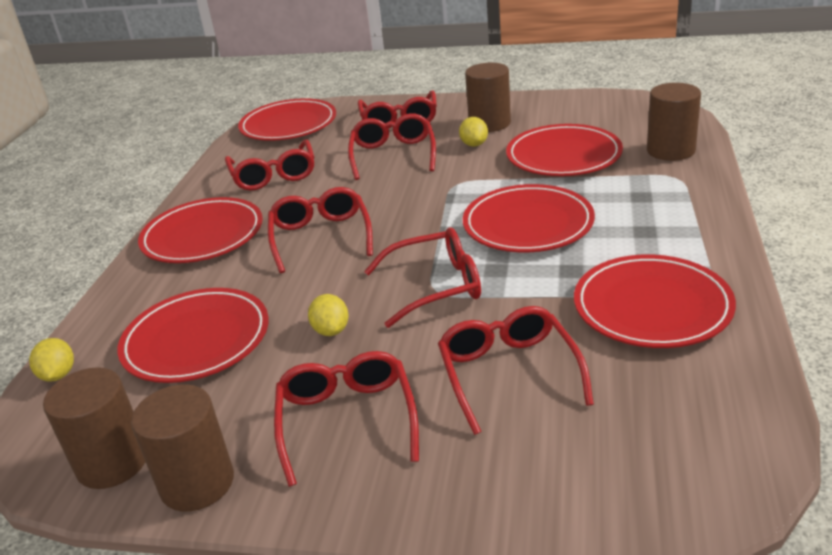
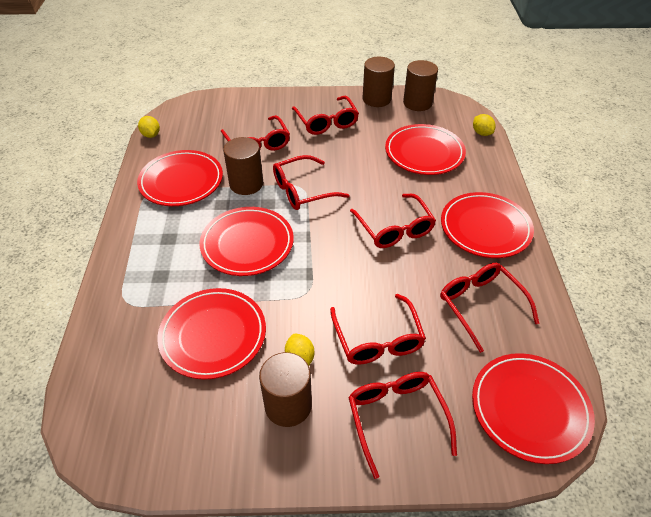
camera: 165 degrees right, 15 degrees up
yellow lemon [308,294,349,336] -> yellow lemon moved to [138,116,160,138]
brown cylinder [647,83,701,161] -> brown cylinder moved to [223,137,263,195]

